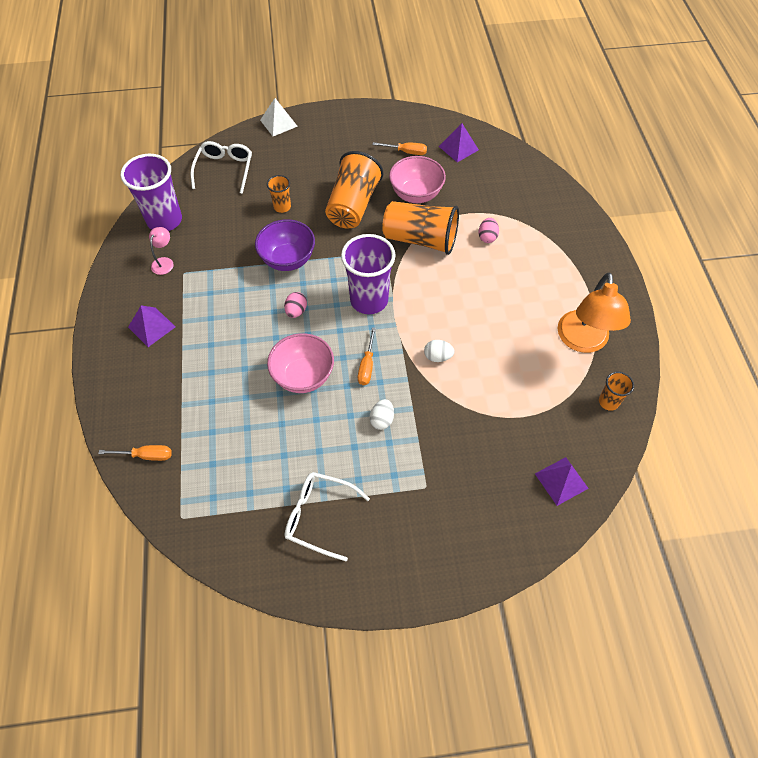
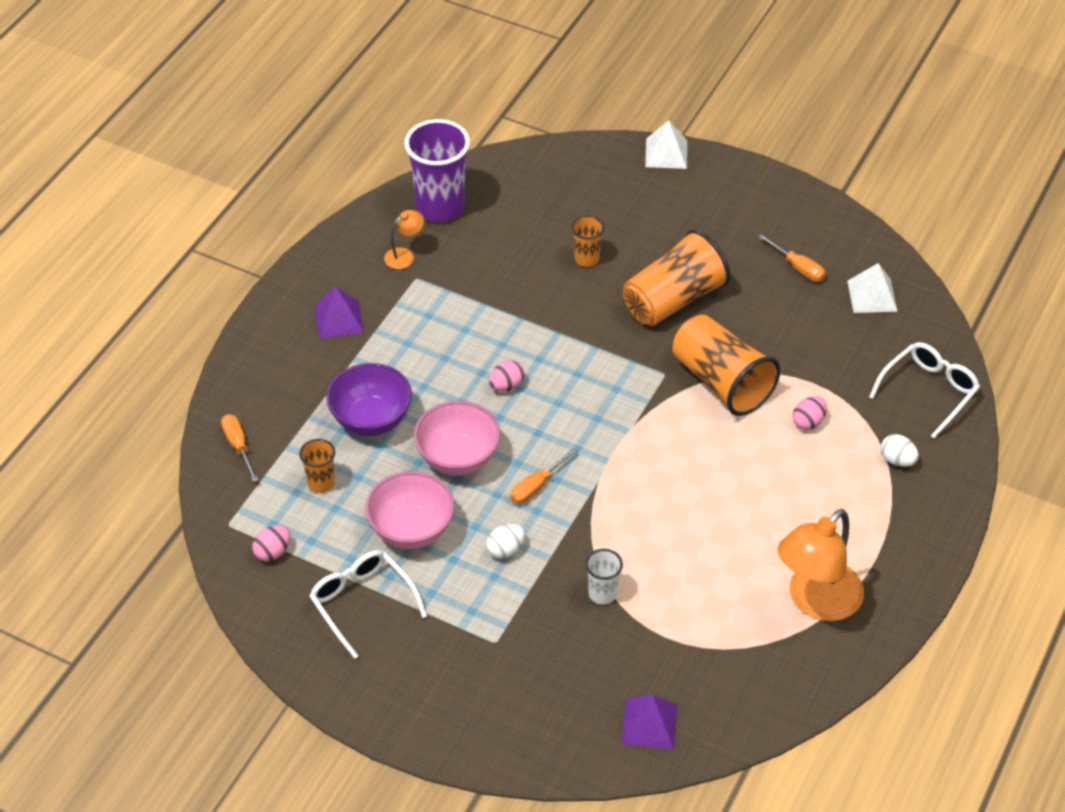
camera: 35 degrees right, 10 degrees down
orange screwdriver [98,445,172,461] -> orange screwdriver turned 150 degrees counterclockwise [221,414,259,482]
pink lamp [149,227,173,275] -> orange lamp [384,210,424,269]
white glasses [190,141,252,194] -> white glasses moved to [869,342,980,439]
purple bowl [255,219,315,271] -> purple bowl moved to [326,363,412,436]
purple cup [341,234,396,314] -> none
pink bowl [389,156,446,203] -> pink bowl moved to [365,471,455,549]
white egg [424,340,455,362] -> white egg moved to [881,434,919,467]
purple pyramid [439,123,479,162] -> white pyramid [847,263,898,313]
orange cup [599,372,634,411] -> orange cup moved to [299,439,335,493]
none -> pink egg [252,526,291,561]
none -> white cup [585,549,623,605]

